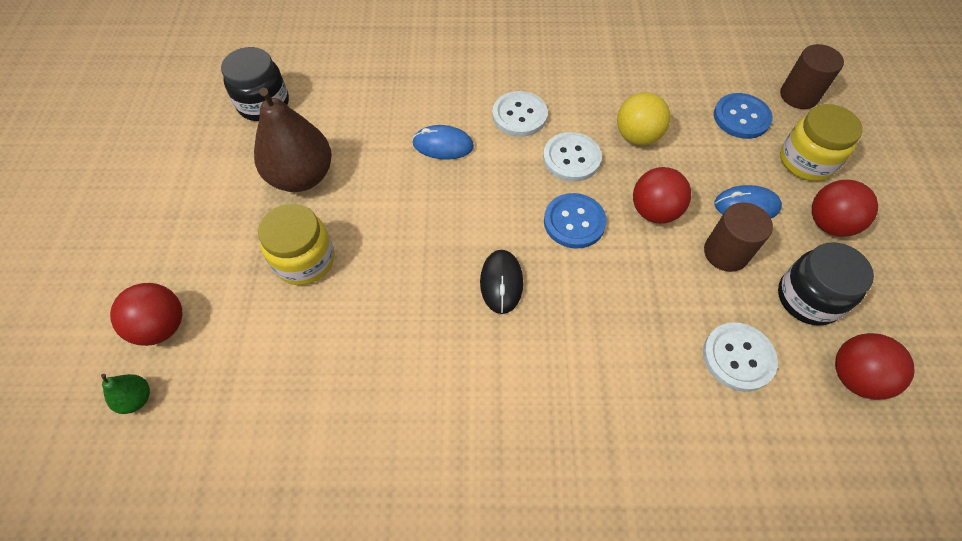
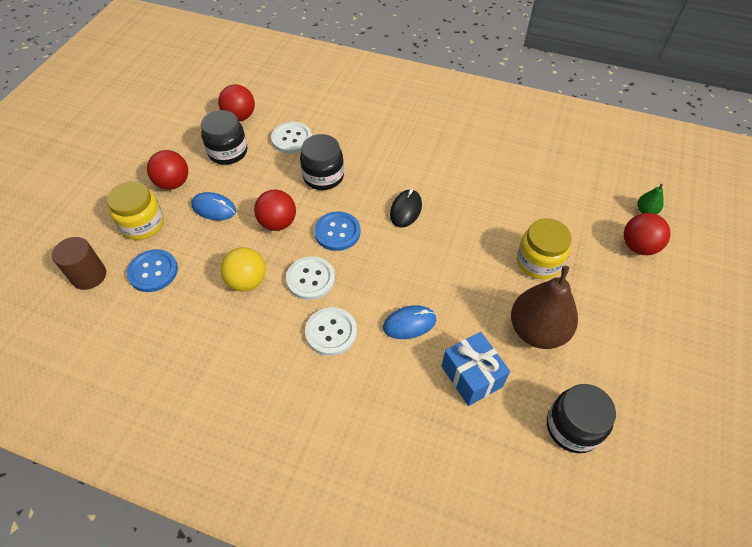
camera: 160 degrees left, 5 degrees down
blue mouse [412,125,474,160] -> blue mouse turned 45 degrees counterclockwise [383,305,436,339]
brown cylinder [704,202,773,272] -> none
none -> black jar [300,134,344,190]
none -> blue gift [442,332,510,406]

